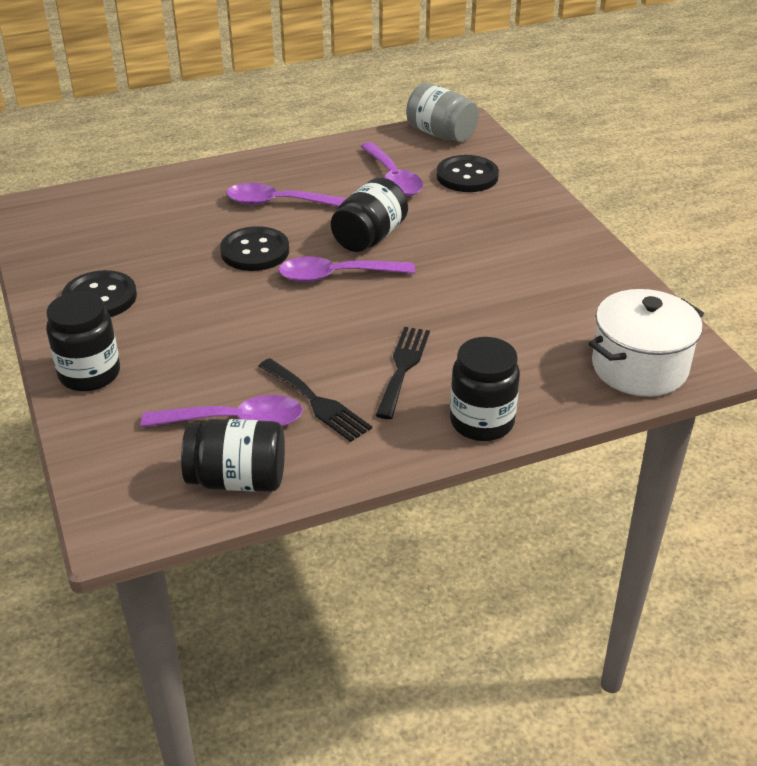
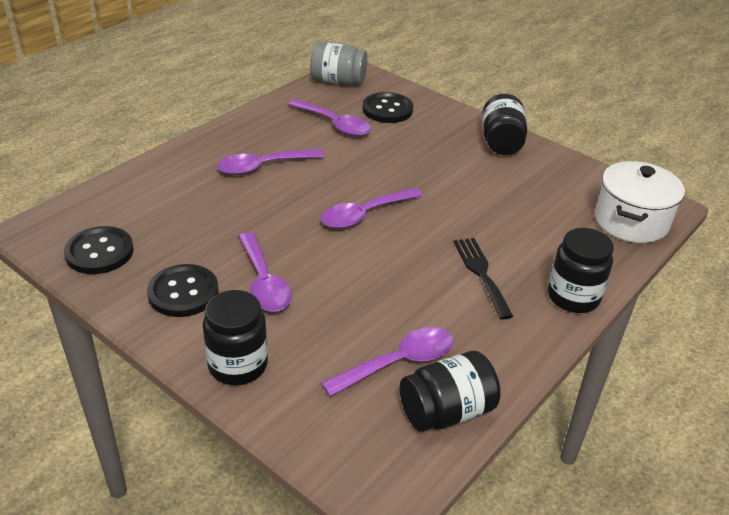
camera: 30 degrees left, 0 degrees up
black button [220,226,289,271] -> black button moved to [64,226,134,274]
black fork [259,358,372,442] -> none
black jar [331,177,408,252] -> black jar moved to [482,94,527,155]
none -> purple spoon [238,232,292,312]

